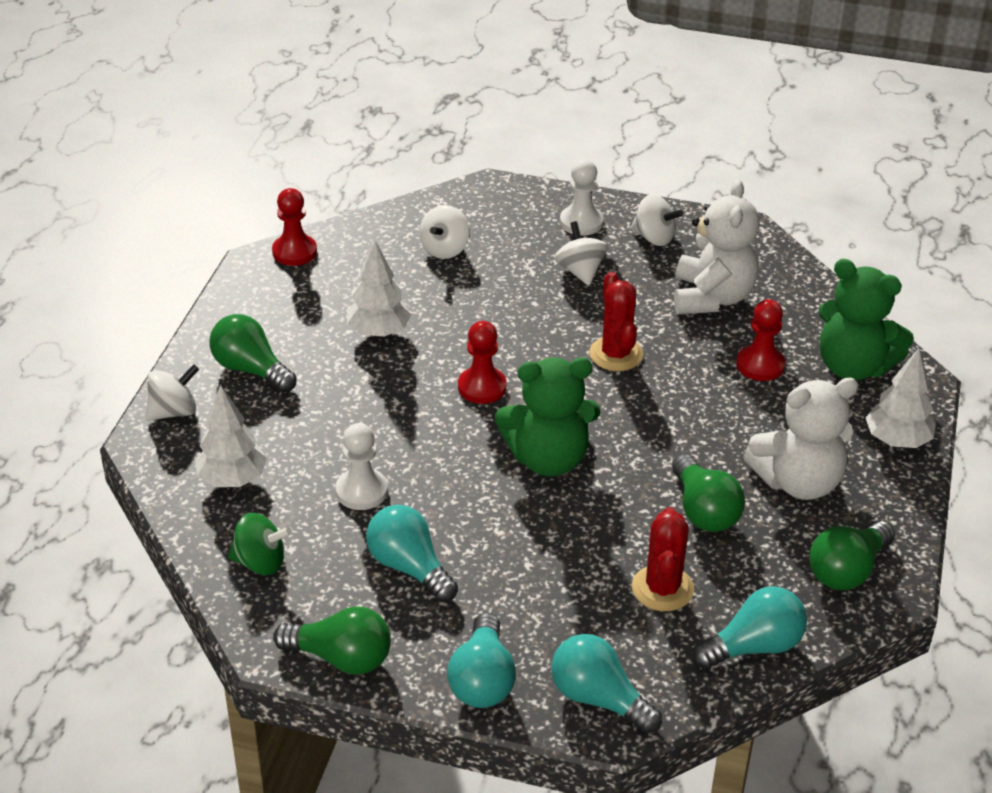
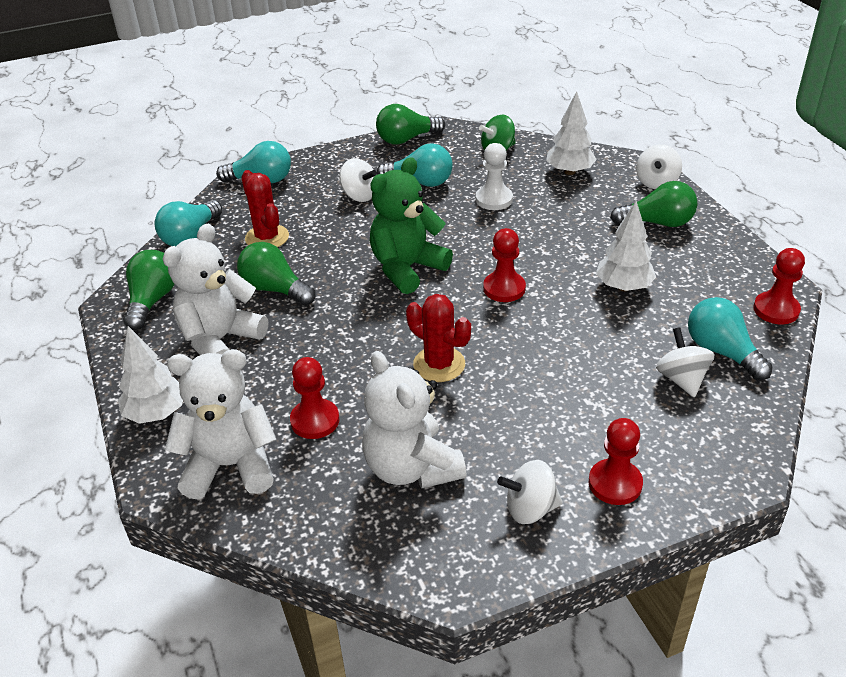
camera: 145 degrees right, 0 degrees up
turquoise light bulb [447,612,516,708] -> turquoise light bulb moved to [688,297,773,380]
white spinning top [555,221,608,286] -> white spinning top moved to [340,158,377,202]
white pawn [560,160,603,236] -> red pawn [589,418,643,505]
green teddy bear [819,259,914,381] -> white teddy bear [165,349,277,500]

